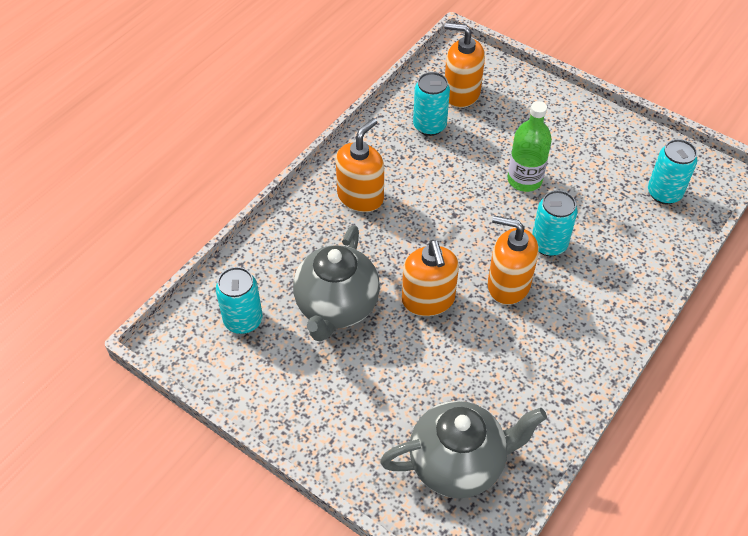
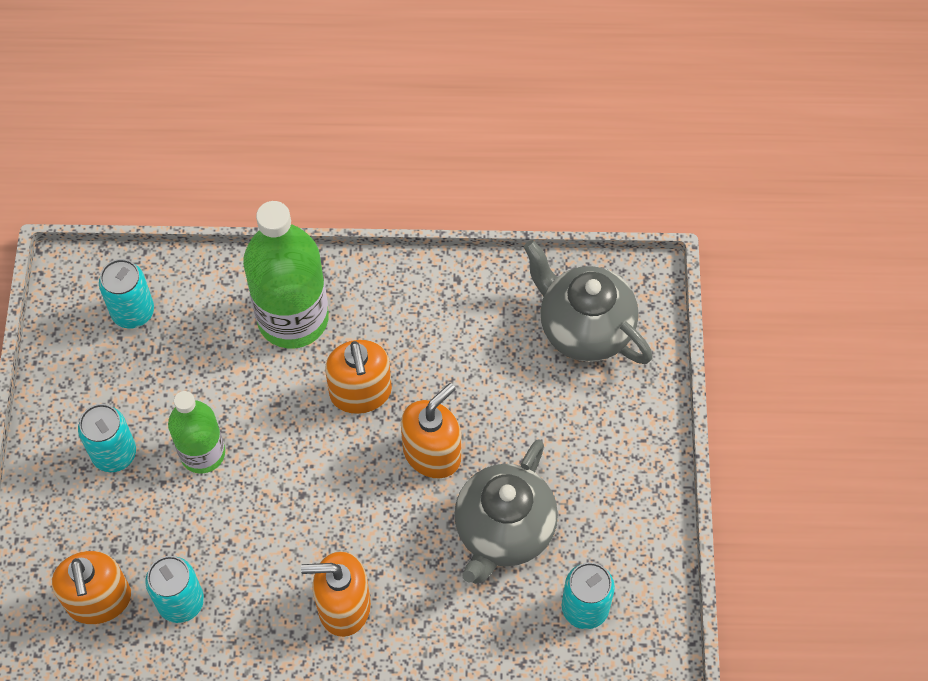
camera: 125 degrees left, 10 degrees up
grey teapot [293,225,380,342] -> grey teapot turned 135 degrees clockwise [454,439,558,584]
turquoise can [532,190,578,256] -> turquoise can moved to [78,404,136,472]
none -> green bottle [243,201,329,348]

